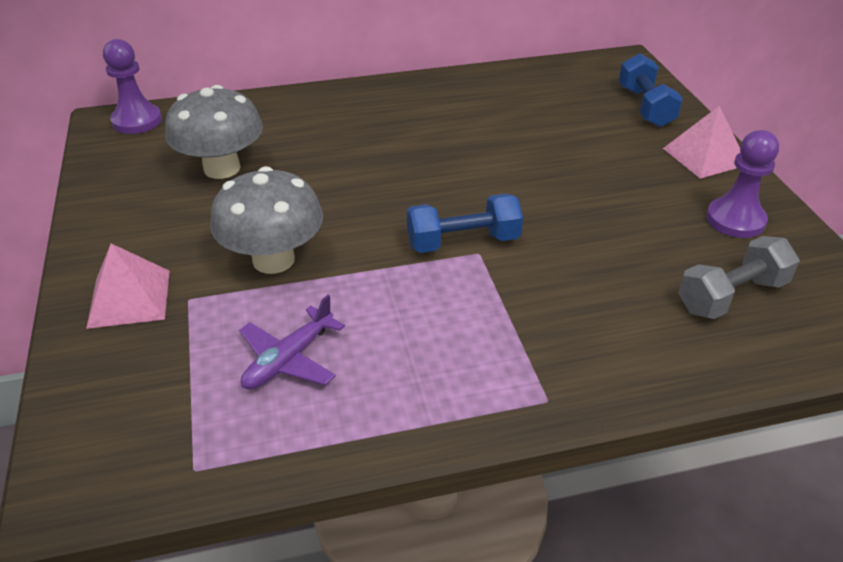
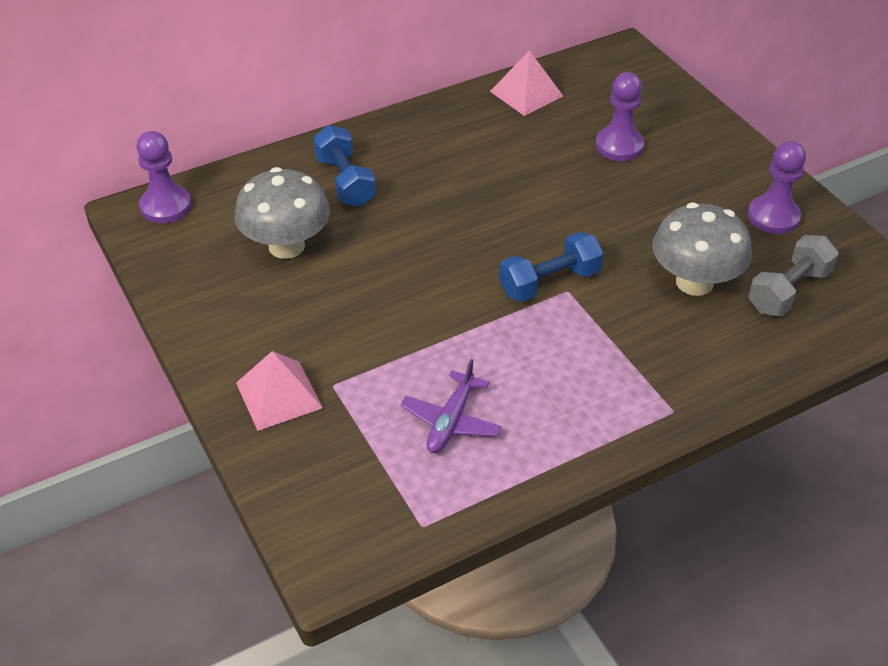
camera: 15 degrees left, 5 degrees up
grey mushroom [210,166,323,274] -> grey mushroom moved to [652,203,752,296]
blue dumbbell [619,53,683,127] -> blue dumbbell moved to [313,125,376,207]
pink pyramid [663,106,741,179] -> pink pyramid moved to [490,50,563,116]
none -> purple pawn [595,72,644,161]

